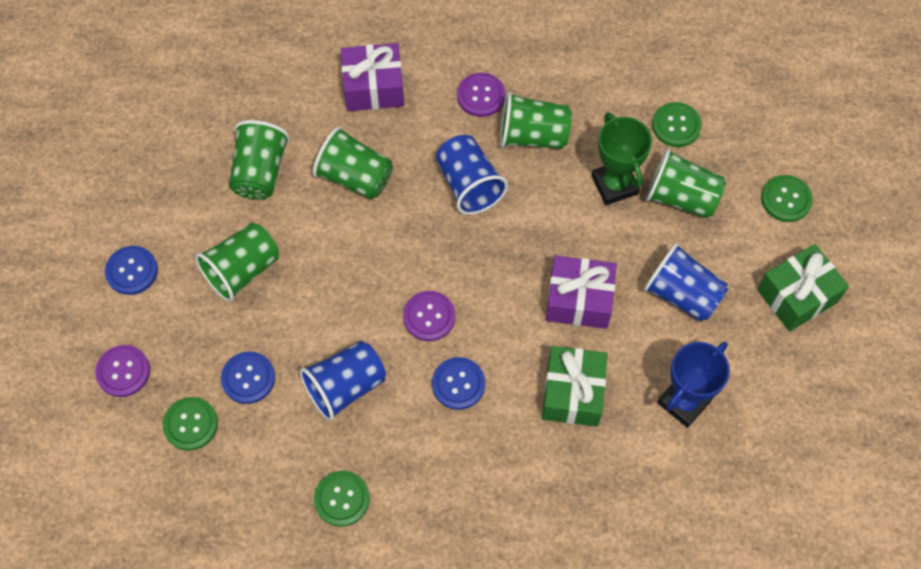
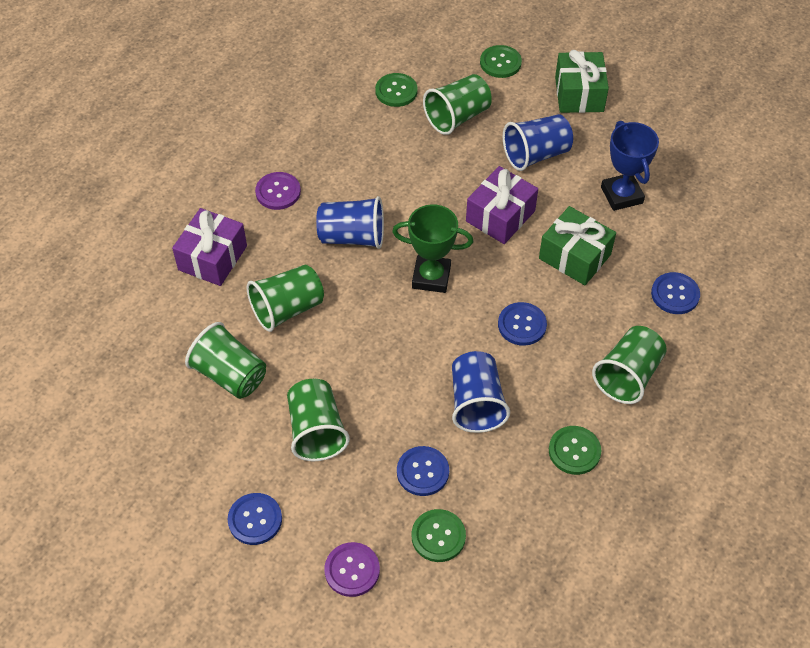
camera: 60 degrees left, 10 degrees down
purple button [403,291,455,341] -> none
green cup [500,92,572,149] -> green cup moved to [592,326,667,404]
green trophy [592,112,652,205] -> green trophy moved to [392,204,473,293]
none -> blue button [651,272,700,314]

